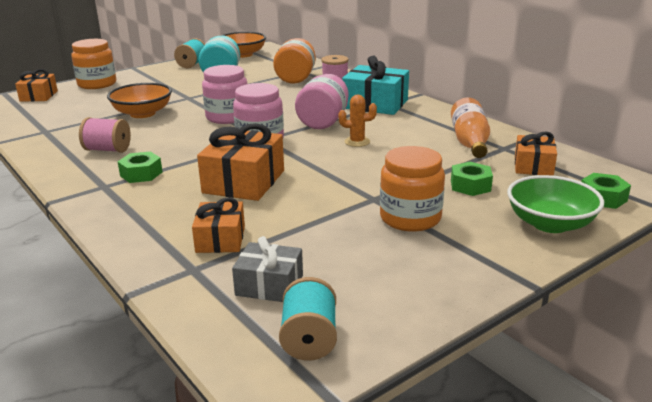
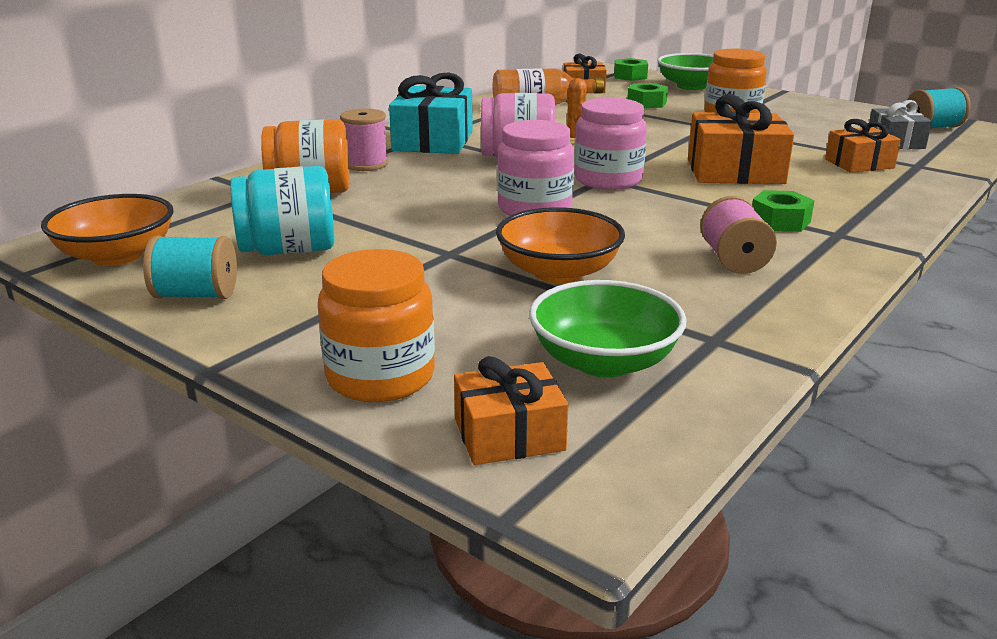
camera: 105 degrees left, 0 degrees up
none -> green bowl [529,280,687,378]

